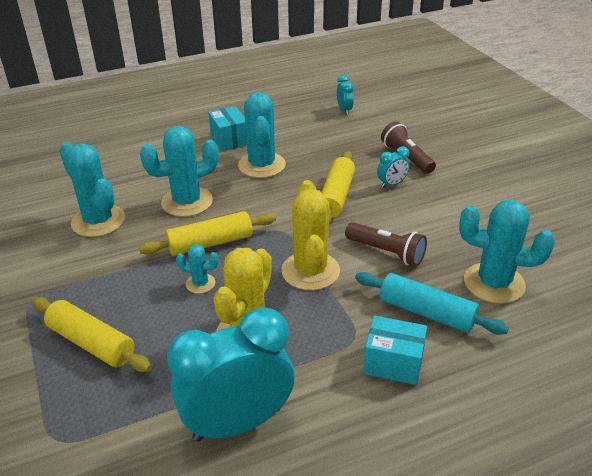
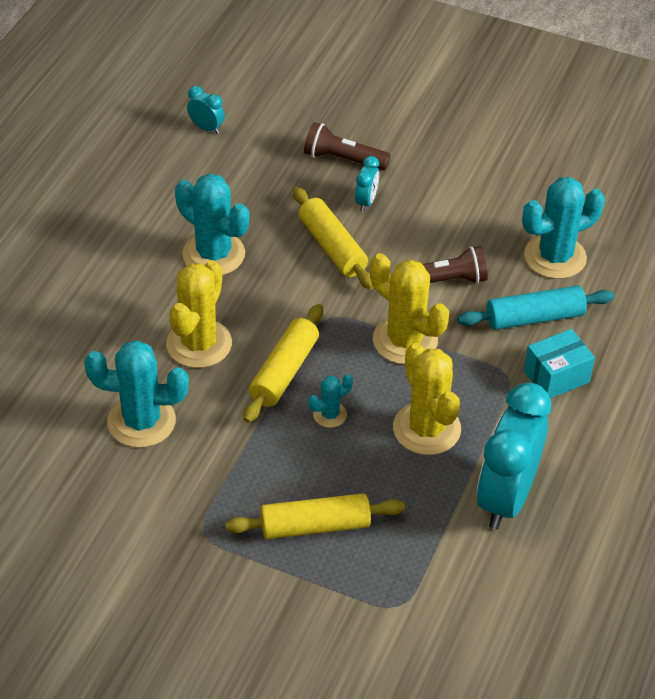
camera: 45 degrees left, 10 degrees up
turquoise cactus [140,126,219,217] -> yellow cactus [166,260,232,368]
turquoise box [208,106,247,151] -> none

